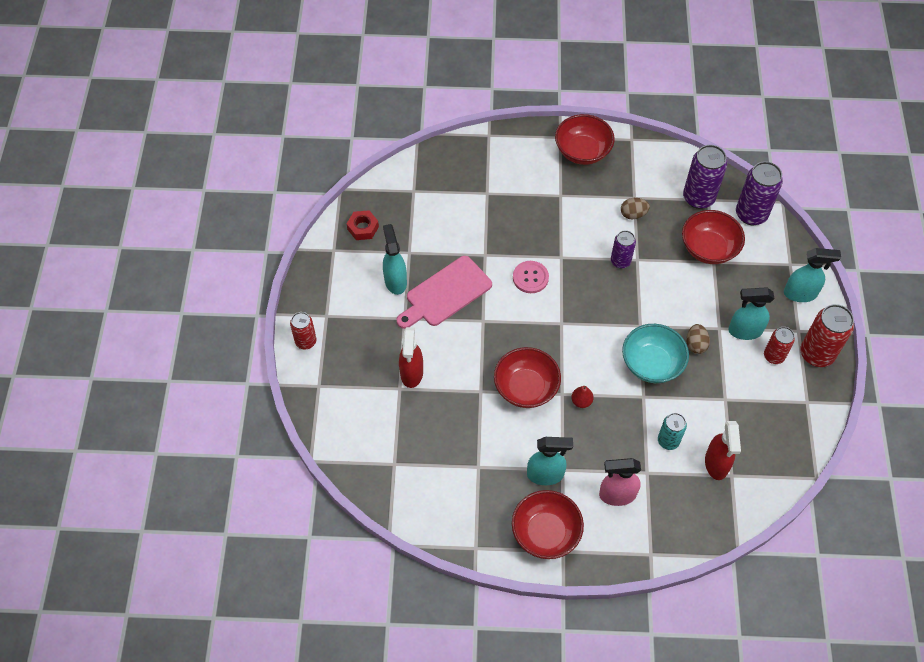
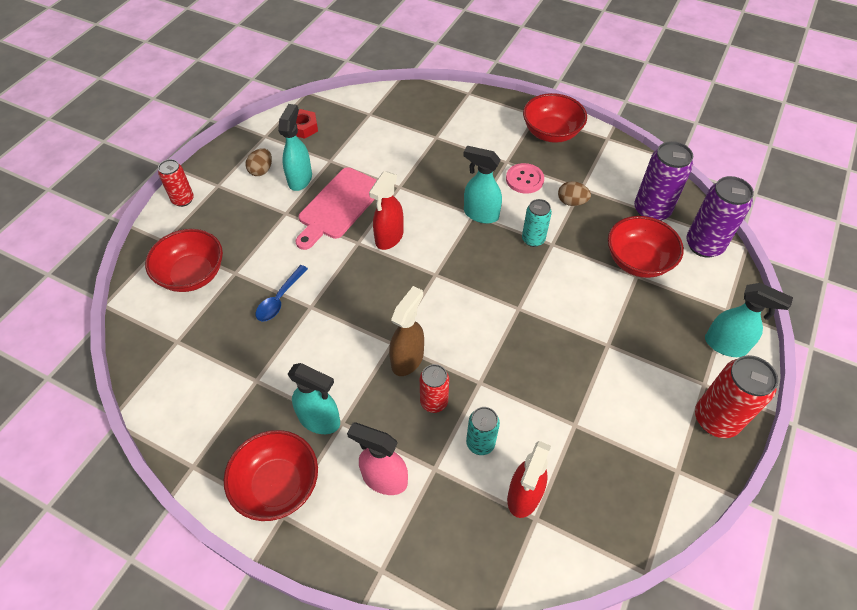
camera: 25 degrees right, 5 degrees down
pink cutting board [397,256,492,329] -> pink cutting board turned 45 degrees counterclockwise [296,167,377,250]
red spray bottle [399,327,423,388] -> red spray bottle moved to [369,171,404,250]
red bowl [494,347,561,408] -> red bowl moved to [145,229,223,292]
pink button [513,261,549,293] -> pink button moved to [506,163,544,194]
red pear [571,386,594,408] -> brown spray bottle [389,286,424,376]
purple can [611,230,636,268] -> turquoise can [522,199,552,247]
turquoise bowl [622,324,689,383] -> none
brown egg [686,324,710,354] -> brown egg moved to [245,148,272,176]
turquoise spray bottle [729,287,775,340] -> turquoise spray bottle moved to [463,146,502,224]
red can [764,327,795,364] -> red can moved to [420,364,449,413]
none -> blue spoon [256,265,308,322]

